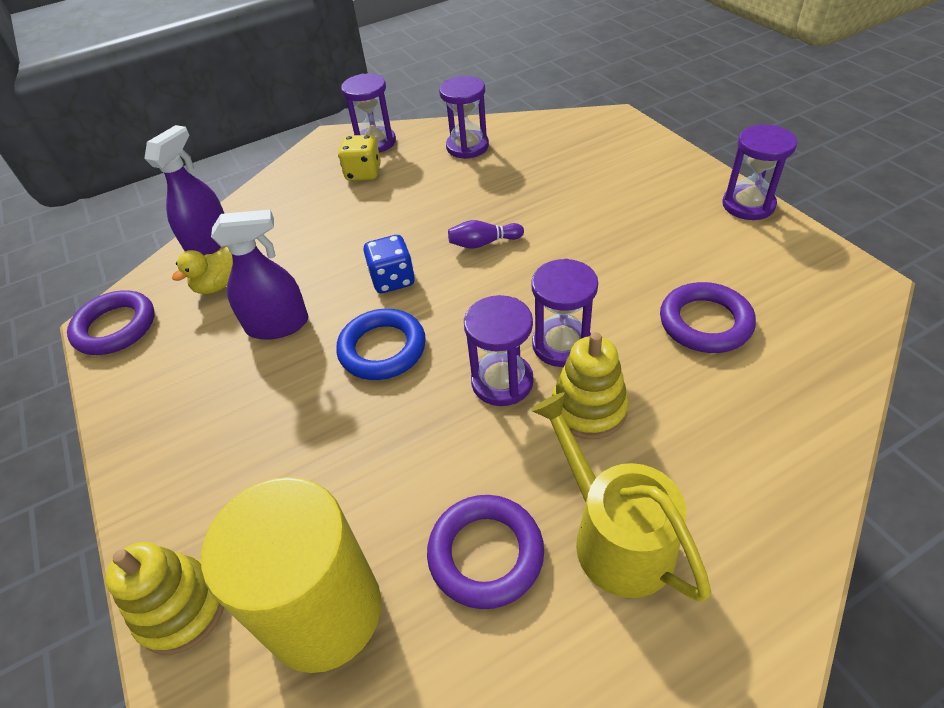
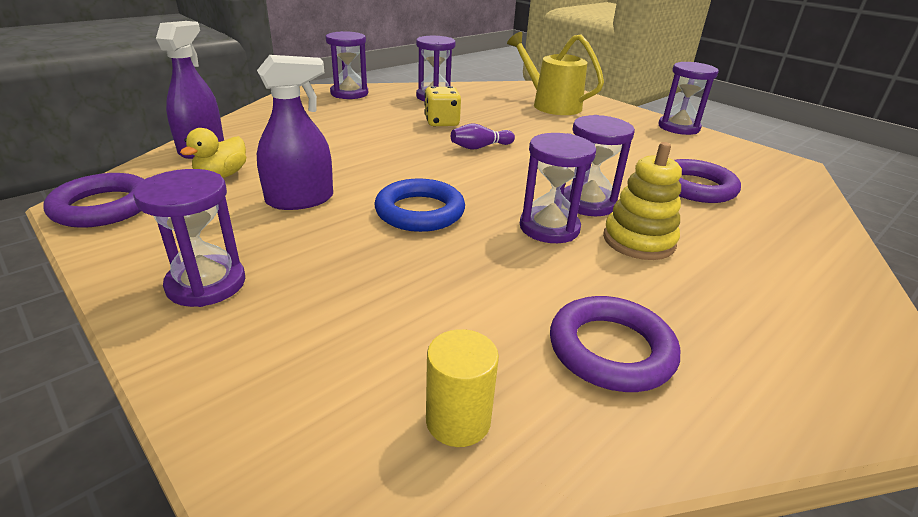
camera: 20 degrees left, 15 degrees down
yellow stacking toy [106,542,224,655] -> none
yellow cylinder [201,477,381,673] -> yellow cylinder [426,329,499,447], size x0.45
yellow dice [338,135,381,181] -> yellow dice moved to [424,86,461,127]
blue dice [363,235,415,293] -> none
yellow watering can [531,392,711,602] -> yellow watering can moved to [507,32,604,115]
none -> purple hourglass [133,169,245,307]

